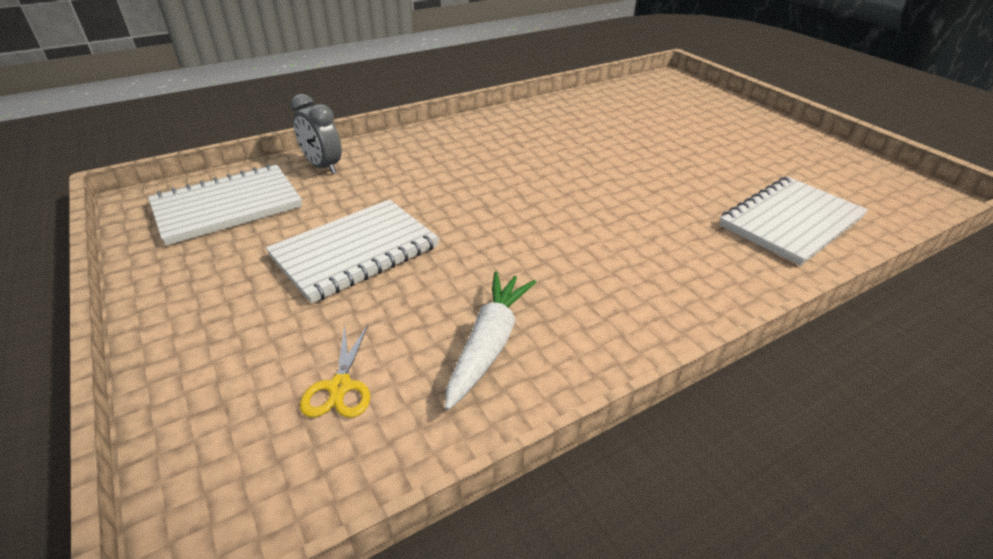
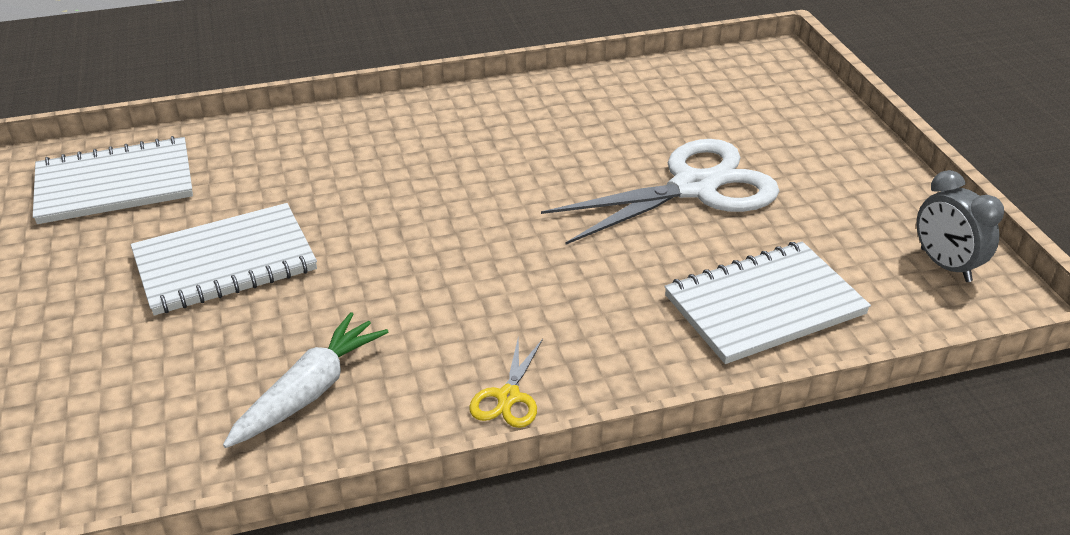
camera: 15 degrees right, 0 degrees up
grey clock [290,94,342,174] -> grey clock moved to [917,170,1004,282]
yellow scissors [300,325,370,418] -> yellow scissors moved to [469,335,543,428]
none -> white scissors [541,139,779,245]

